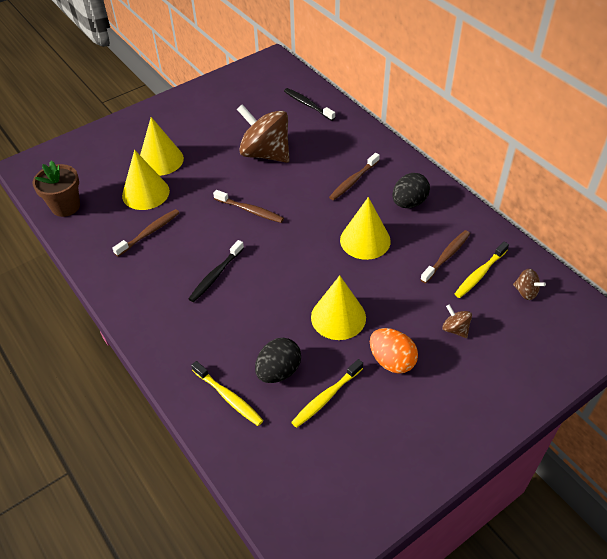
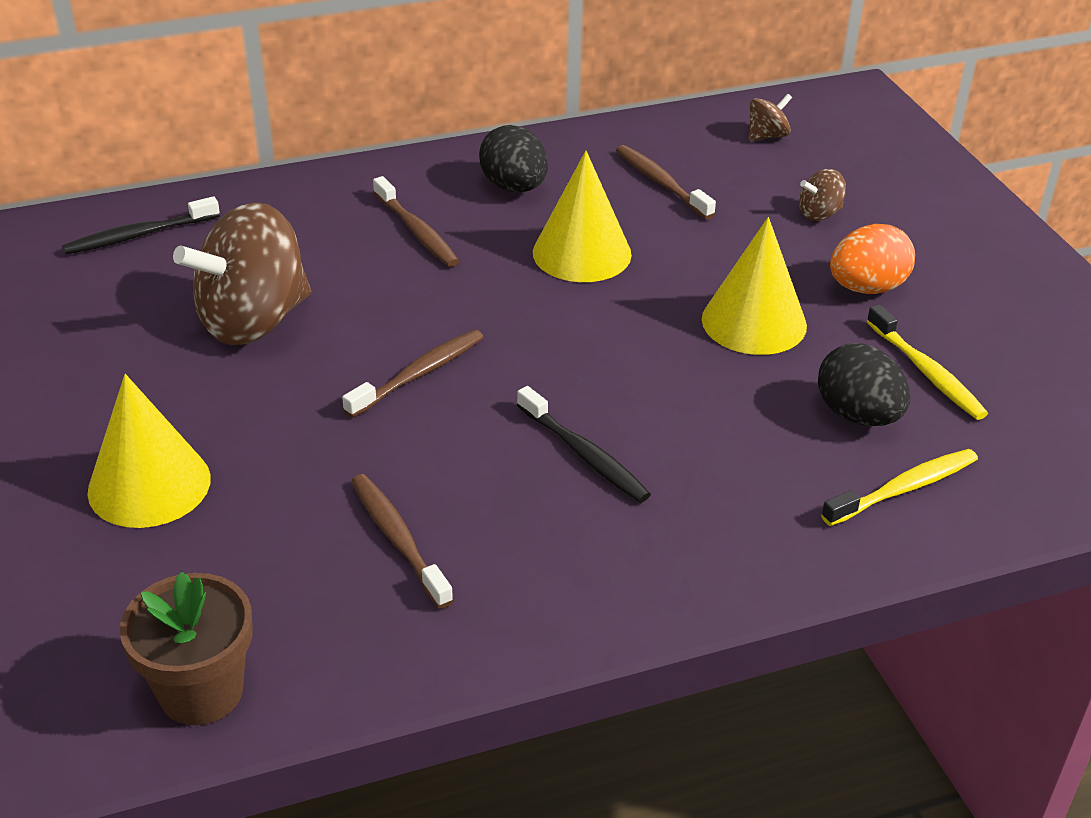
camera: 75 degrees left, 10 degrees down
yellow cone [122,150,170,210] -> none
yellow toothbrush [455,242,509,298] -> none

